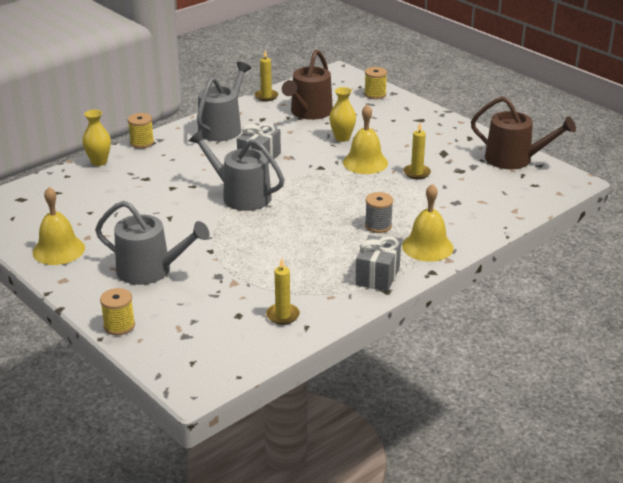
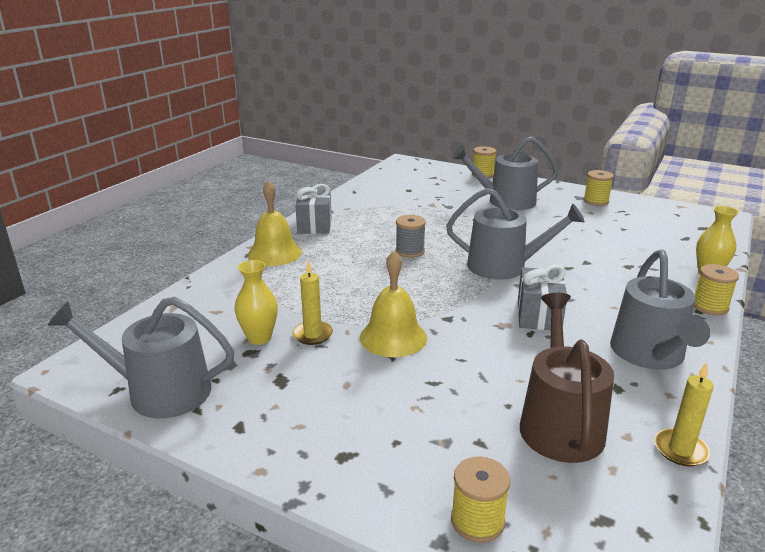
camera: 160 degrees right, 5 degrees down
yellow bell [33,187,85,265] -> yellow spool [583,170,614,206]
yellow candle [266,259,300,325] -> none
yellow vase [329,87,356,142] -> yellow vase moved to [234,260,278,345]
grey spool [365,192,393,233] -> grey spool moved to [396,215,426,258]
brown watering can [471,96,576,169] -> grey watering can [48,297,234,418]

